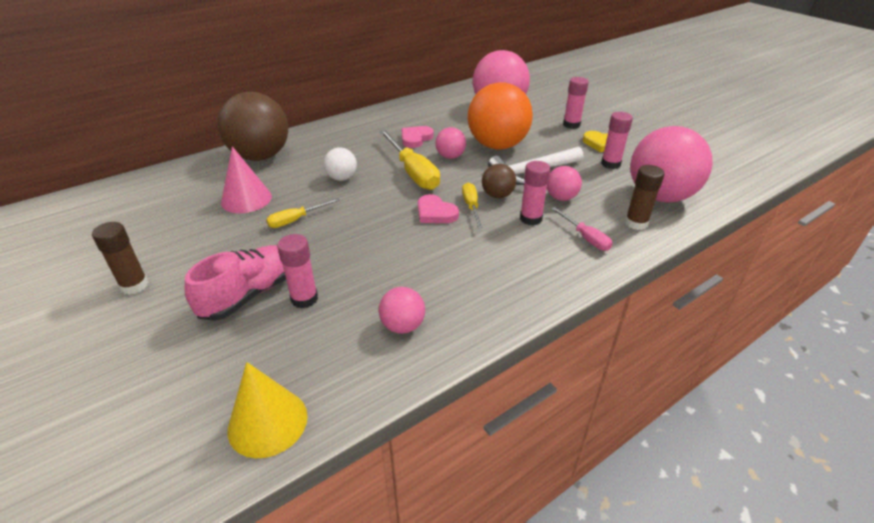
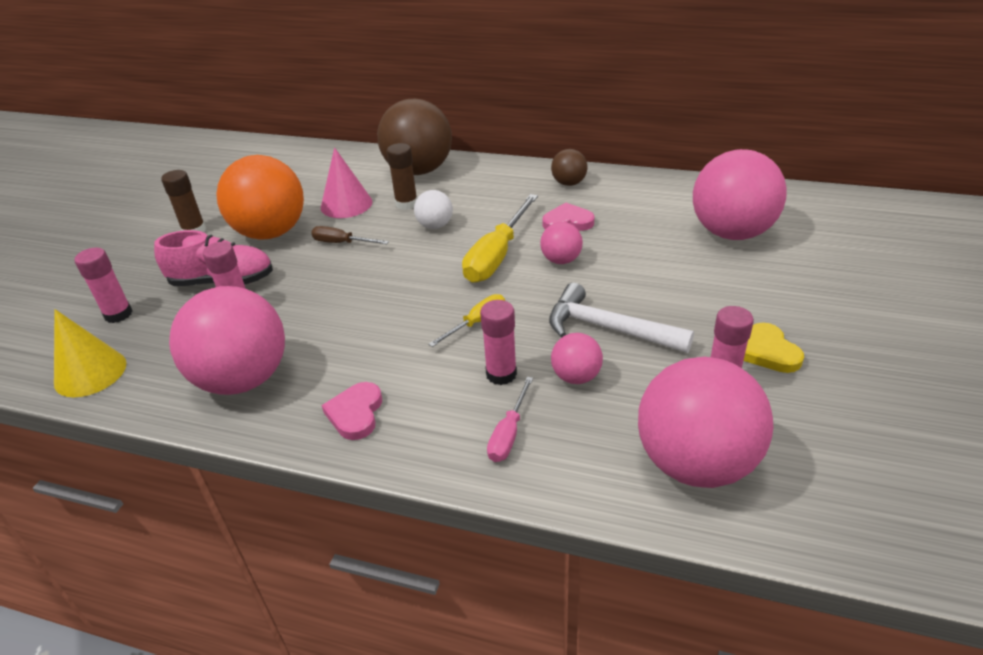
camera: 55 degrees right, 0 degrees up
yellow screwdriver [266,198,339,228] -> brown screwdriver [311,226,389,244]
pink ball [379,287,425,334] -> pink ball [169,286,285,395], size x2.13
pink heart [418,194,459,223] -> pink heart moved to [322,382,382,440]
orange ball [468,82,533,149] -> orange ball moved to [216,155,304,240]
brown ball [482,164,516,198] -> brown ball moved to [551,149,588,186]
pink glue stick [563,77,589,129] -> pink glue stick moved to [74,248,132,323]
brown glue stick [625,165,664,230] -> brown glue stick moved to [387,143,417,210]

